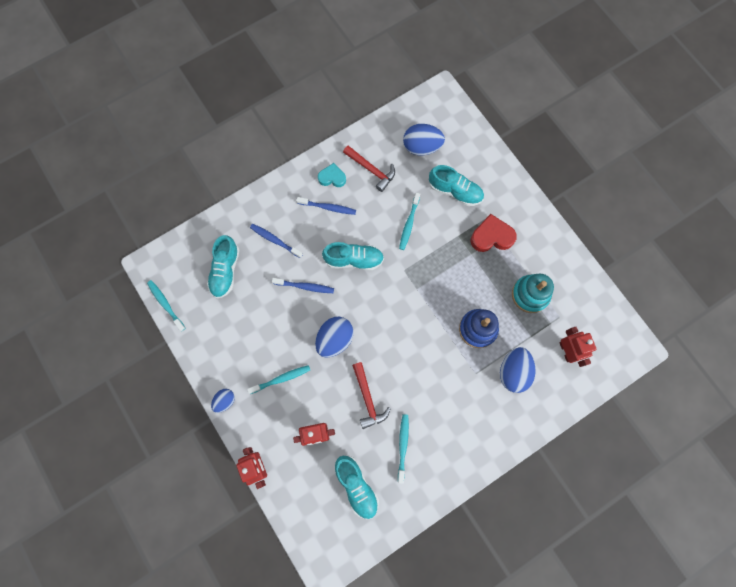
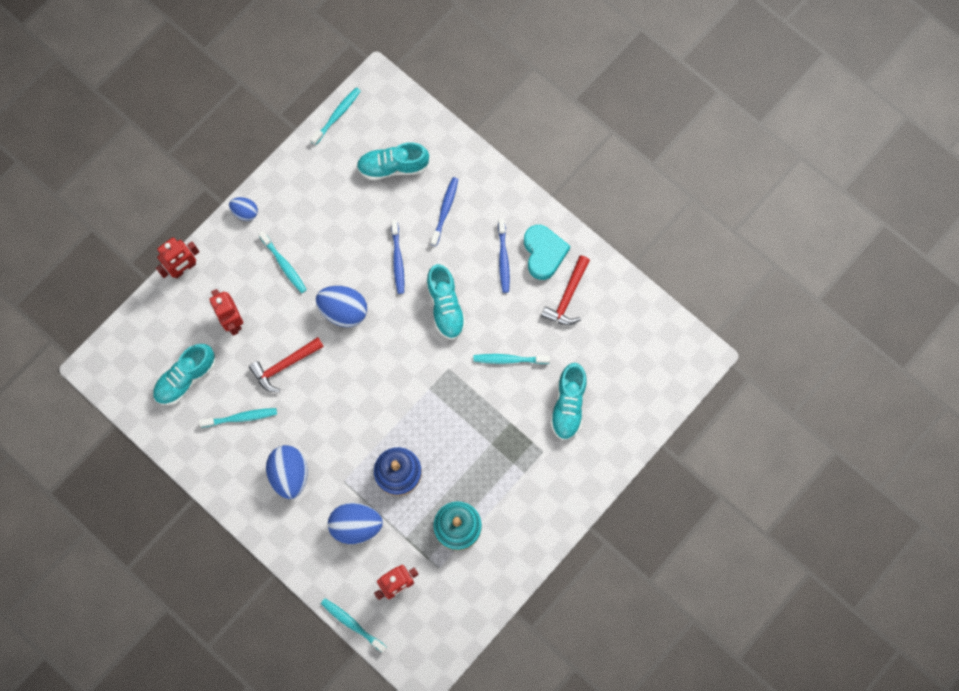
camera: 75 degrees right, 0 degrees up
turquoise heart [318,163,346,187] -> turquoise heart [524,225,570,280], size x1.52
blue egg [403,124,445,155] -> blue egg moved to [266,445,308,499]
red heart [471,214,517,252] -> none
none -> turquoise toothbrush [321,598,387,653]

